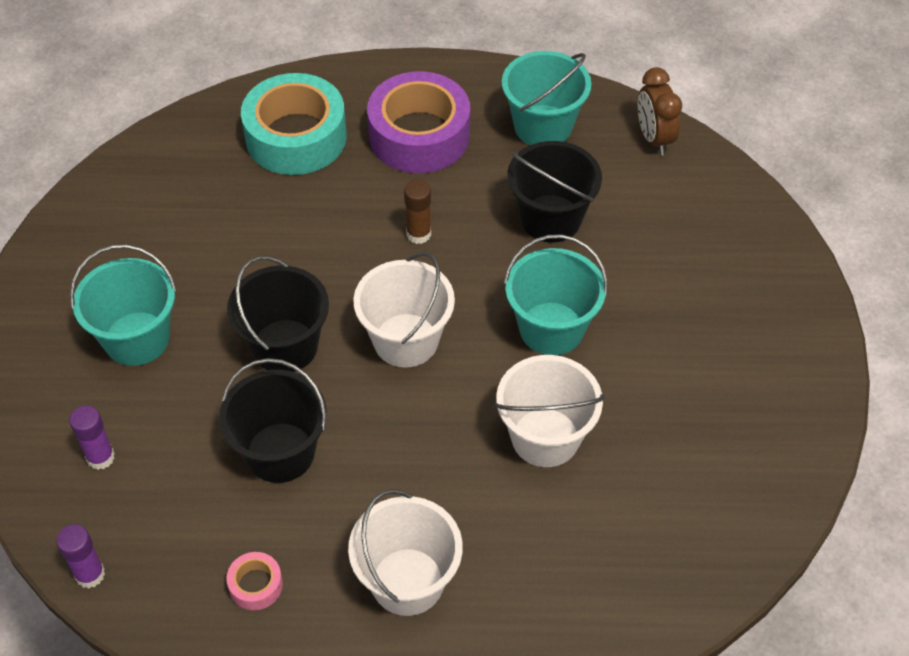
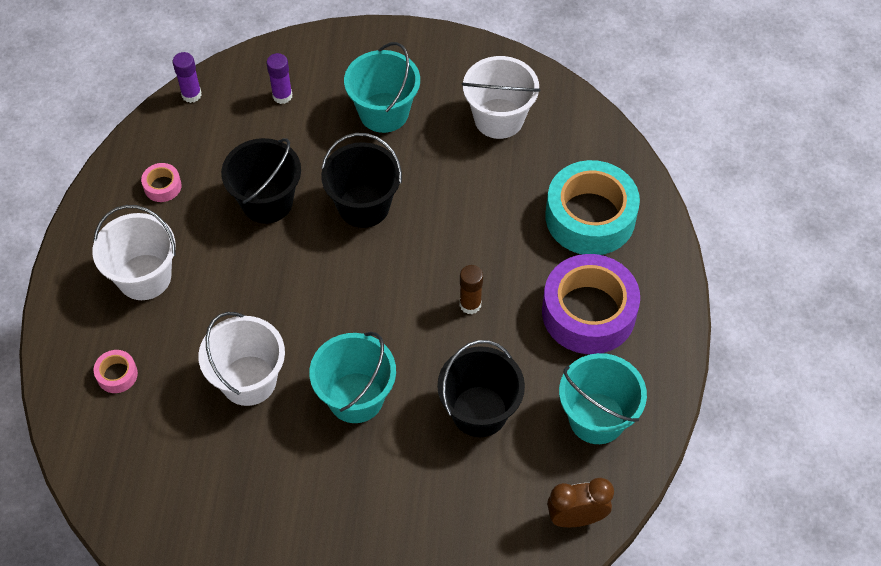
camera: 95 degrees right, 5 degrees up
white bucket [353,252,455,368] -> white bucket moved to [461,56,541,139]
none -> pink tape [94,350,138,393]

